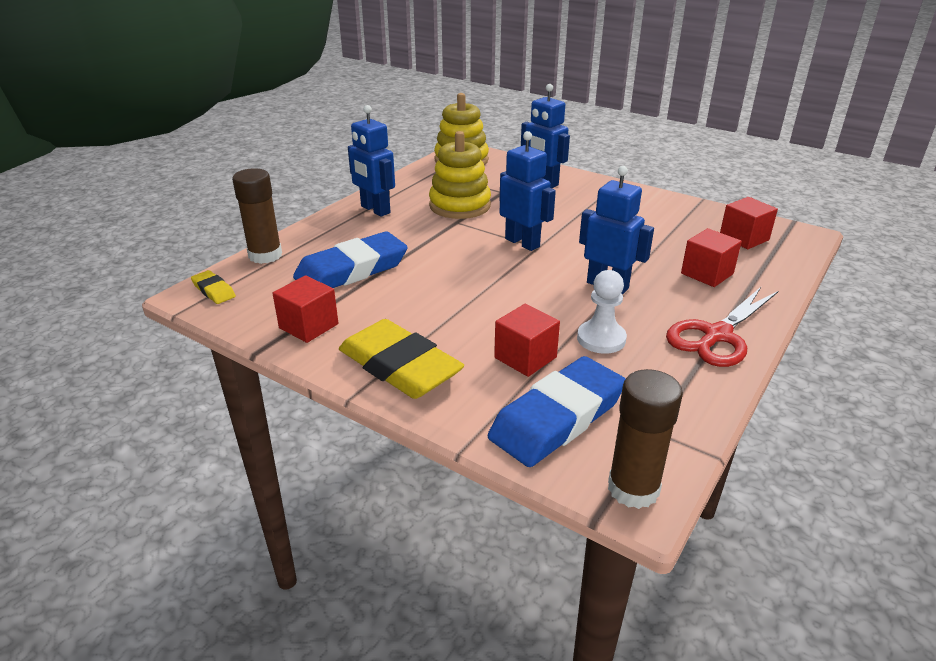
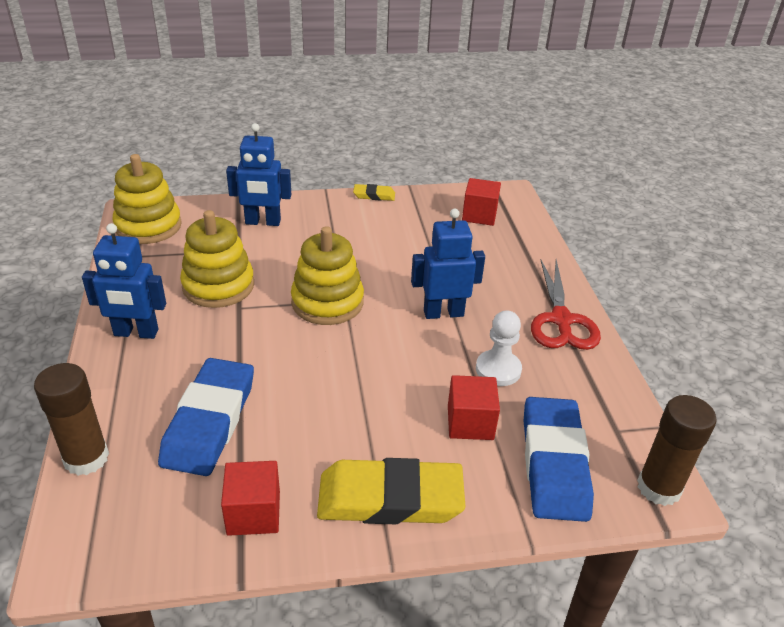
camera: 45 degrees left, 5 degrees up
yellow eraser [191,270,236,304] -> yellow eraser moved to [353,184,395,201]
blue robot [499,131,556,251] -> yellow stacking toy [291,226,364,325]
red cube [681,228,742,287] -> none

